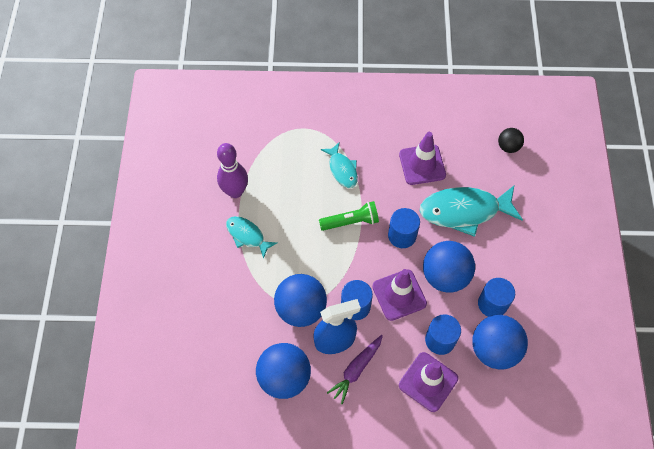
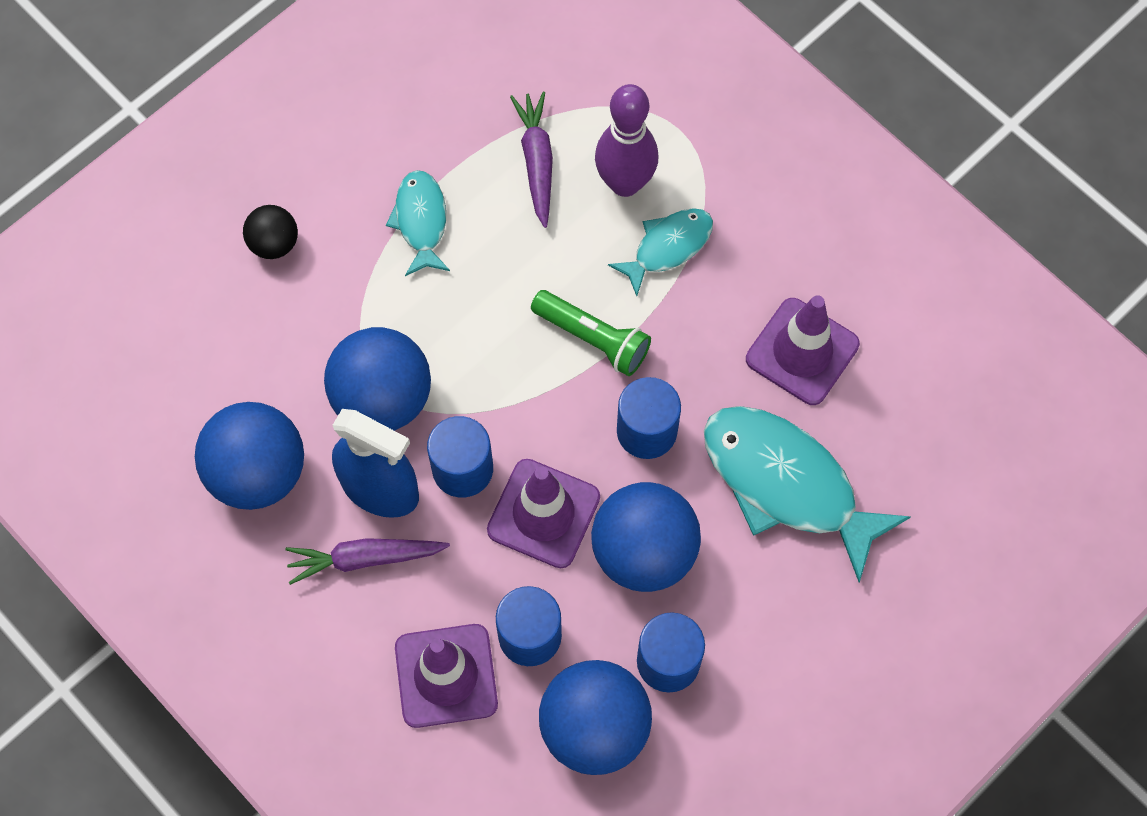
camera: 45 degrees right, 5 degrees up
purple bowling pin [217,143,248,198] -> purple bowling pin moved to [595,84,659,197]
turquoise fish [321,142,358,188] -> turquoise fish turned 150 degrees counterclockwise [608,208,713,296]
black ball [498,128,524,153] -> black ball moved to [243,205,298,259]
none -> purple carrot [510,92,553,228]

